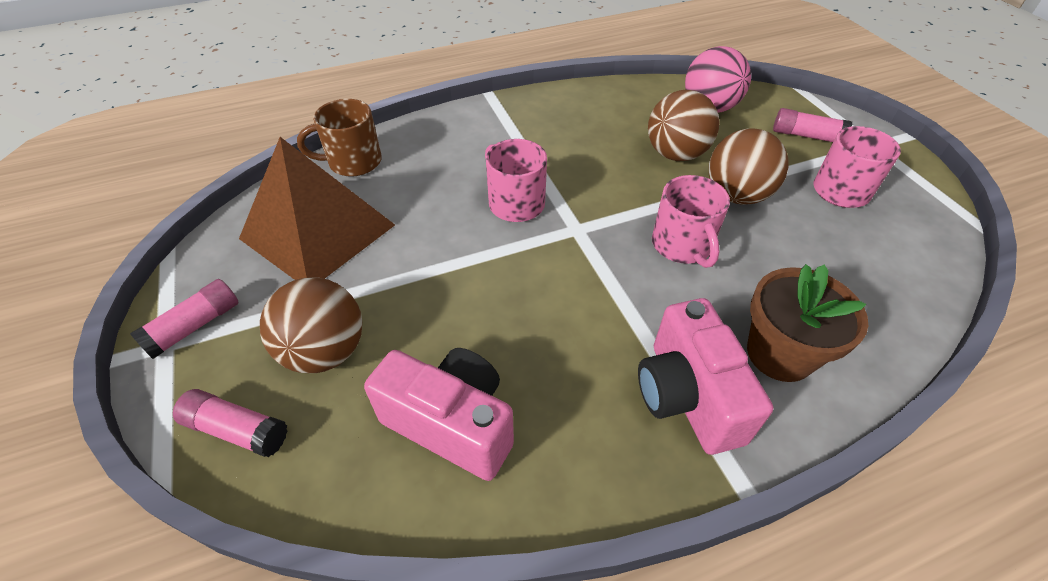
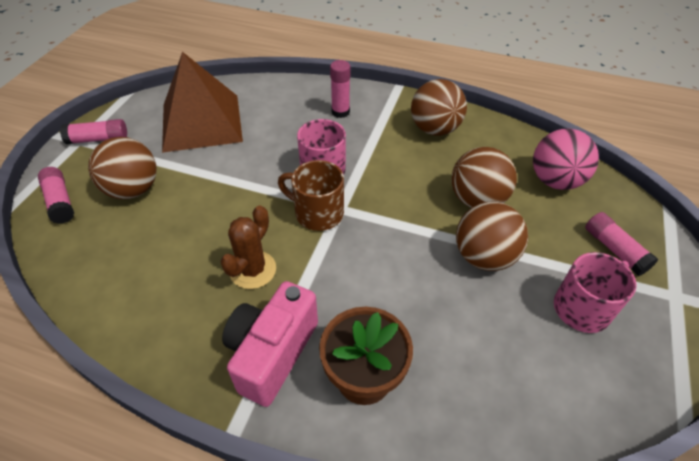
camera: 40 degrees right, 0 degrees up
brown mug [297,99,382,177] -> brown mug moved to [278,160,344,231]
pink camera [364,348,514,481] -> none
pink mug [652,175,730,268] -> none
none -> brown cactus [220,206,276,289]
none -> pink glue stick [330,60,351,118]
none -> brown ball [411,79,467,136]

